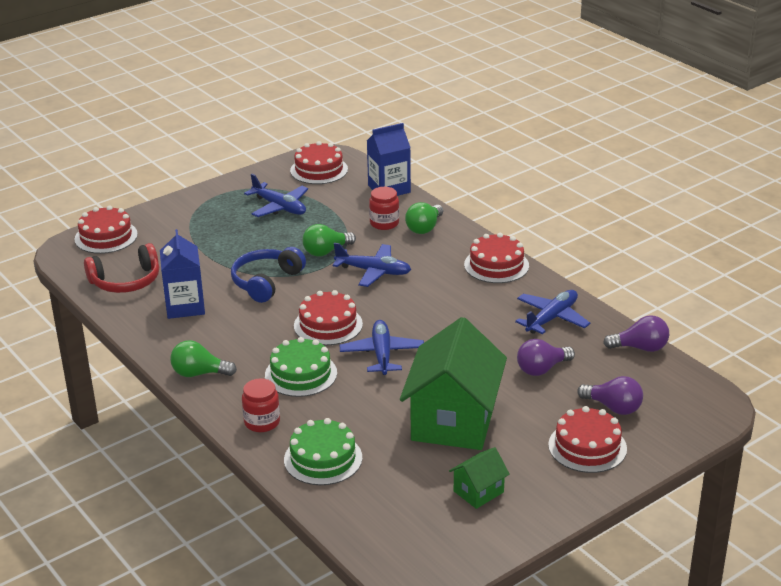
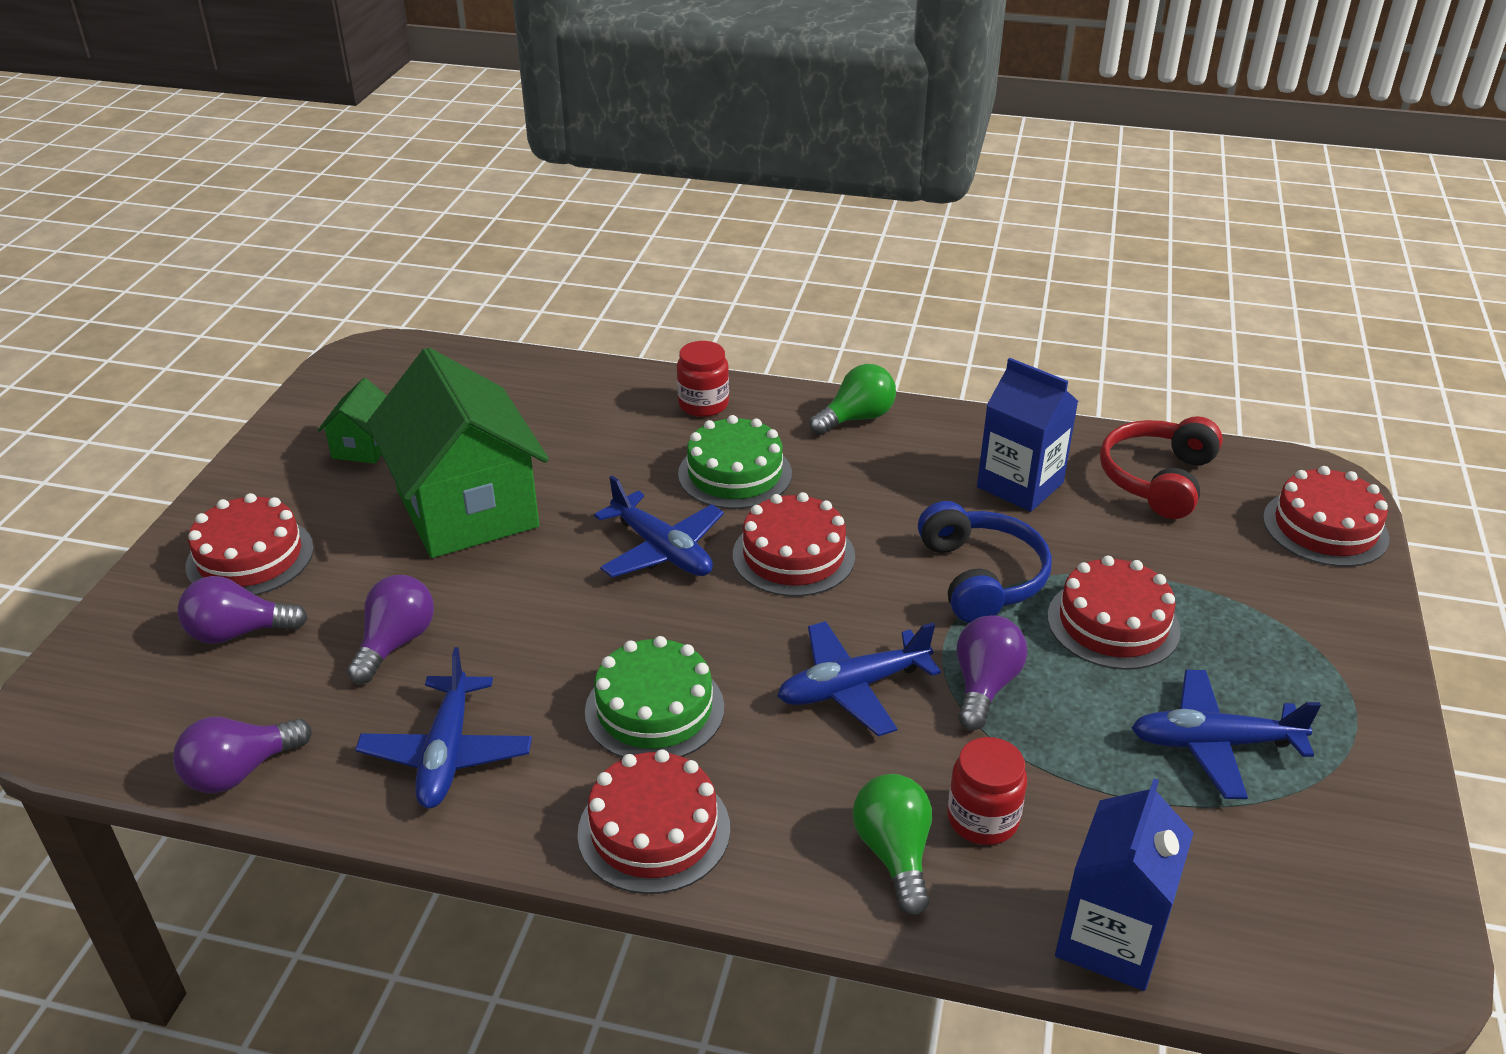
camera: 140 degrees right, 5 degrees up
green cake [284,418,362,485] -> green cake moved to [585,636,725,758]
red cake [290,141,348,184] -> red cake moved to [1047,556,1181,670]
green light bulb [302,224,356,256] -> purple light bulb [957,615,1027,730]

